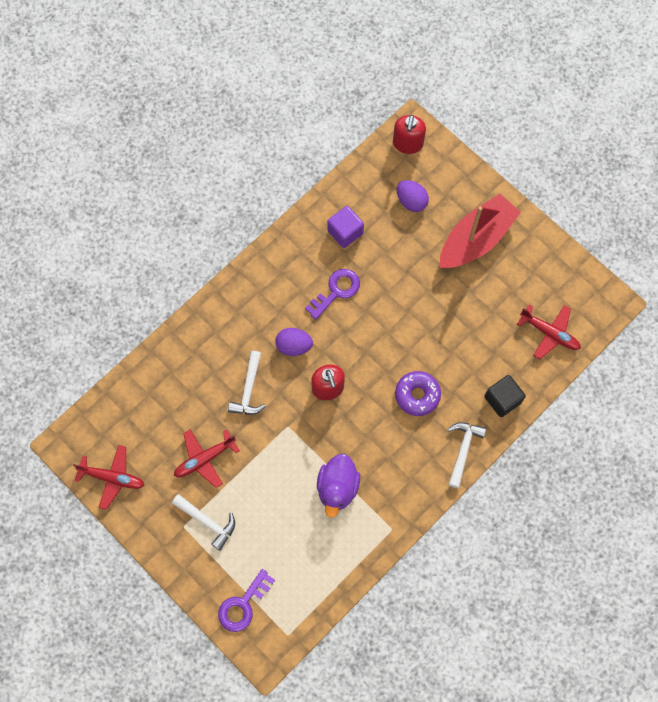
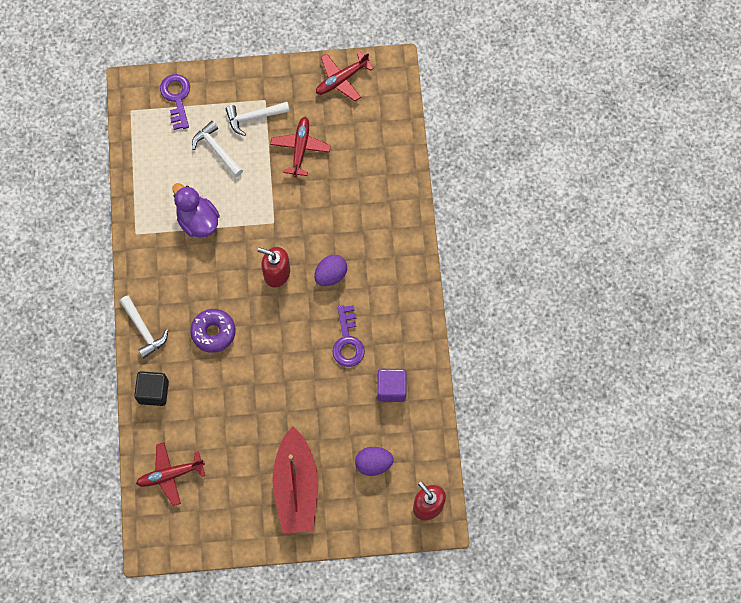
camera: 130 degrees right, 0 degrees up
white hammer [228,351,266,415] -> white hammer moved to [192,121,243,177]

